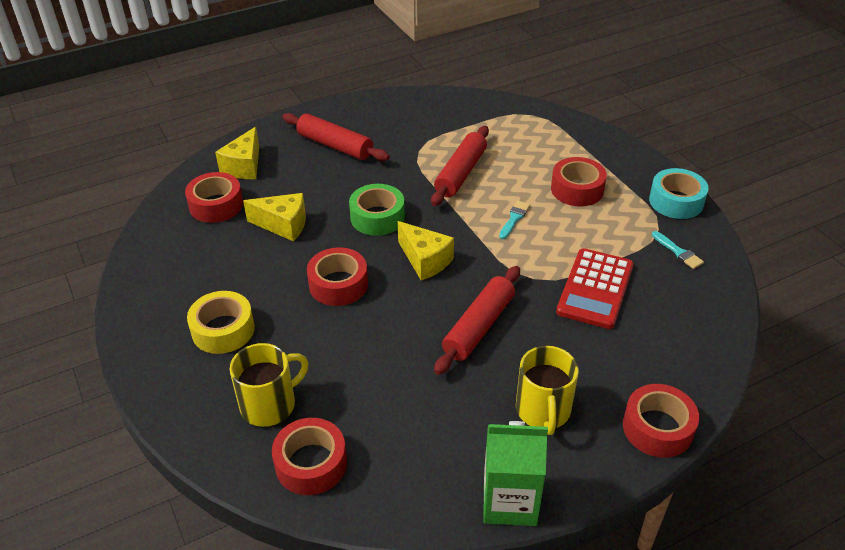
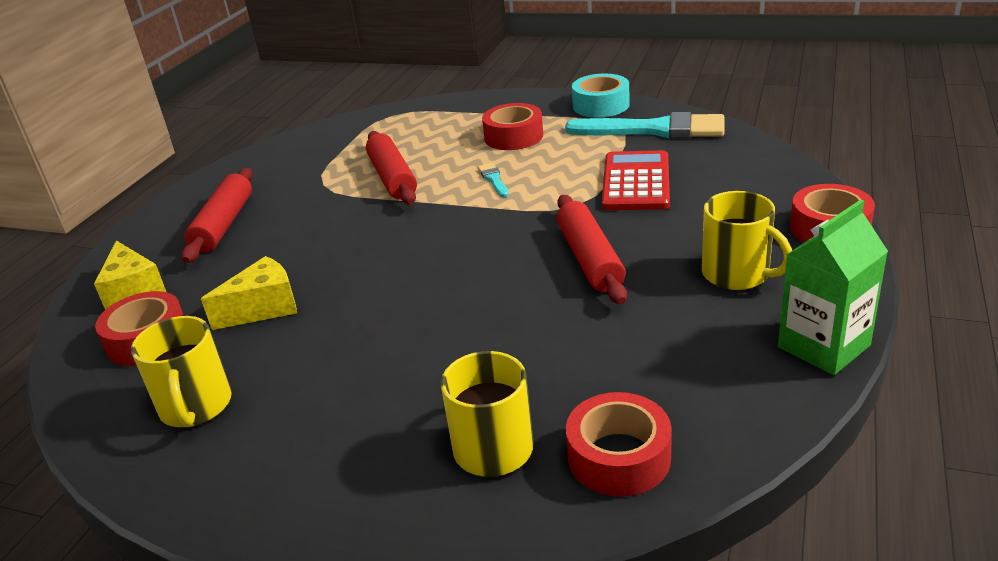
camera: 40 degrees left, 10 degrees down
yellow tape [187,291,255,354] -> none
red rolling pin [282,113,390,161] -> red rolling pin turned 75 degrees counterclockwise [181,168,253,263]
red tape [307,247,368,306] -> none
green tape [349,184,405,236] -> none
yellow cheese [397,221,454,280] -> none
red calculator [556,248,634,329] -> red calculator turned 150 degrees counterclockwise [602,150,670,210]
turquoise brush [652,231,704,269] -> turquoise brush [565,112,724,138], size x2.41
none -> yellow mug [131,316,232,427]

